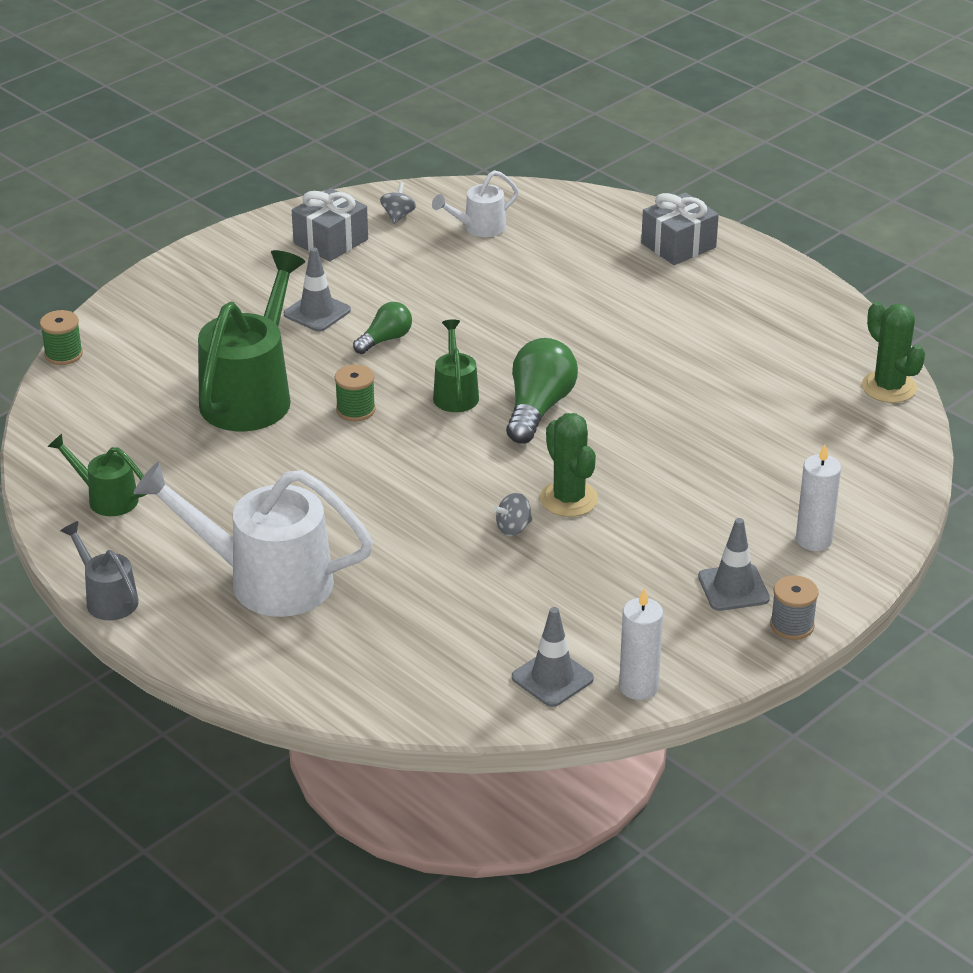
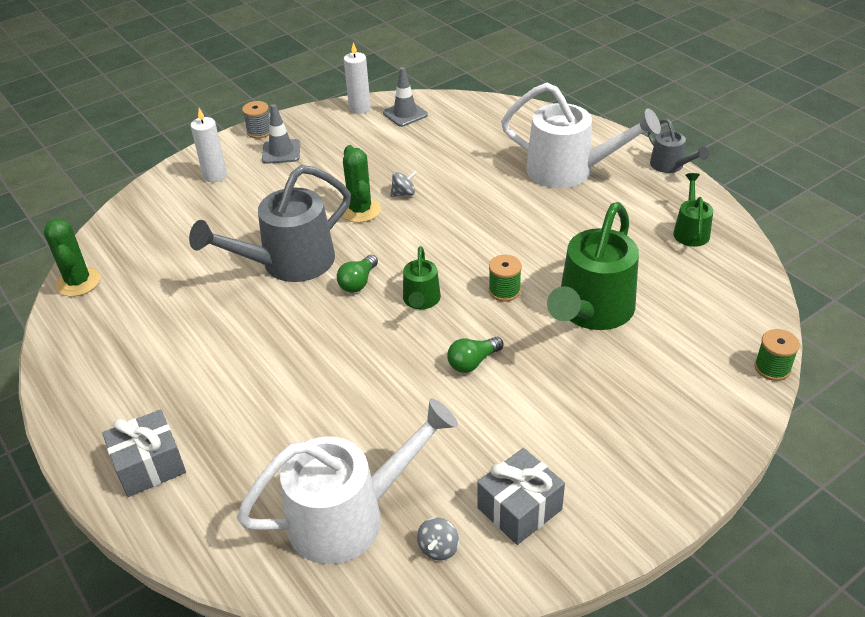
camera: 170 degrees left, 5 degrees up
green watering can [48,433,147,516] -> green watering can turned 120 degrees counterclockwise [673,173,713,247]
grey traffic cone [284,247,351,332] -> none
white watering can [432,170,519,237] -> white watering can [236,398,458,564], size x1.97
green light bulb [506,338,578,444] -> green light bulb [337,255,378,293], size x0.59
none -> grey watering can [189,165,351,282]

